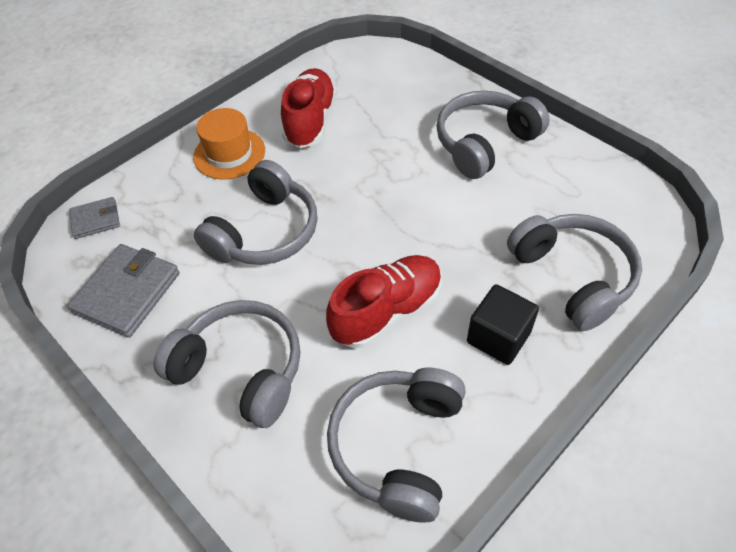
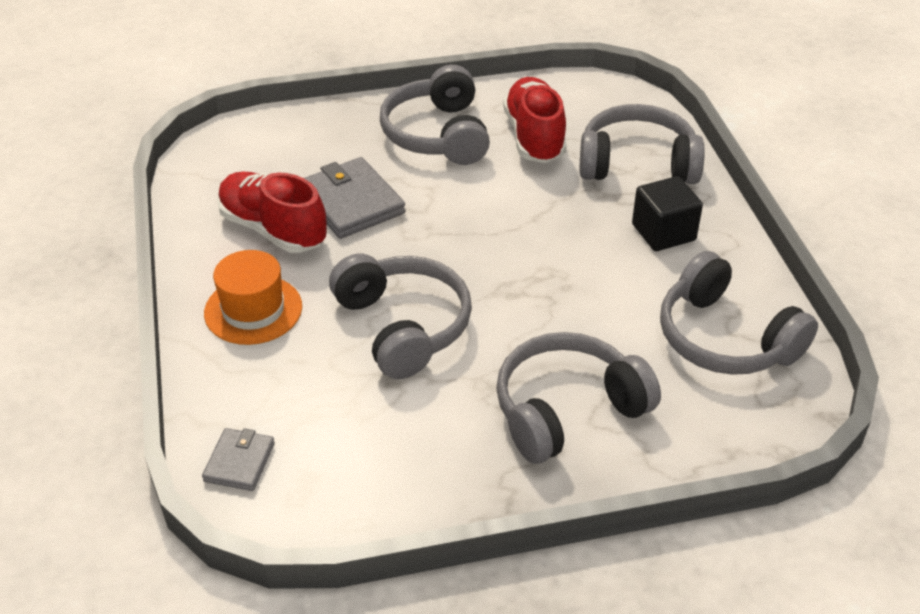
camera: 60 degrees left, 10 degrees down
grey wallet [67,244,180,338] -> grey wallet moved to [304,157,405,239]
red shoe [326,255,442,349] -> red shoe moved to [503,77,567,163]

